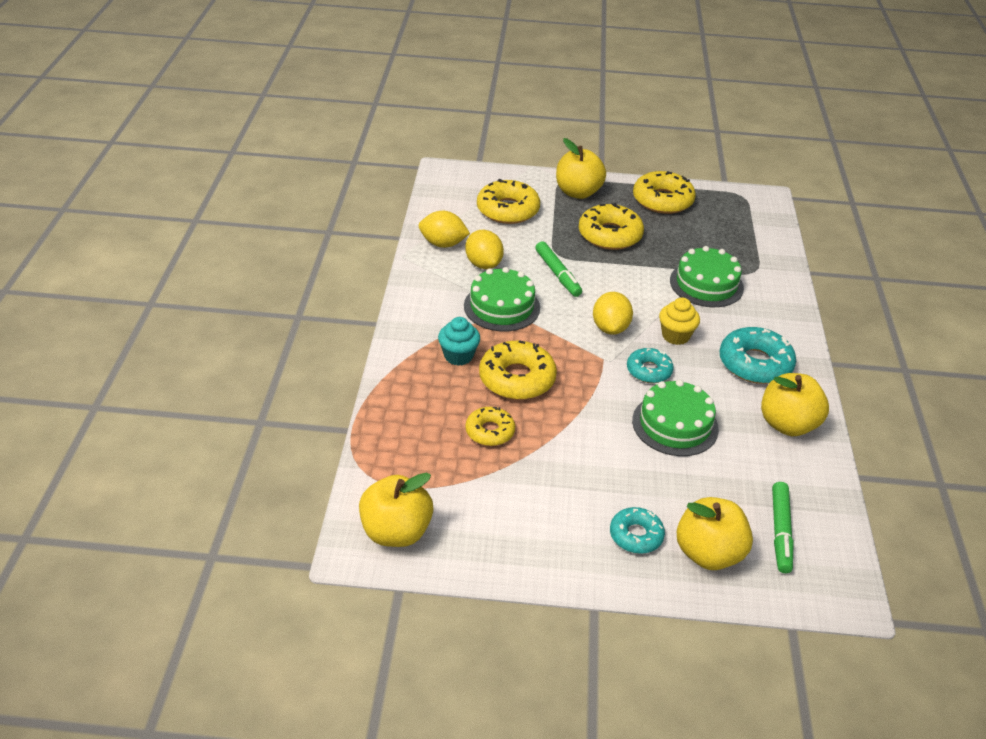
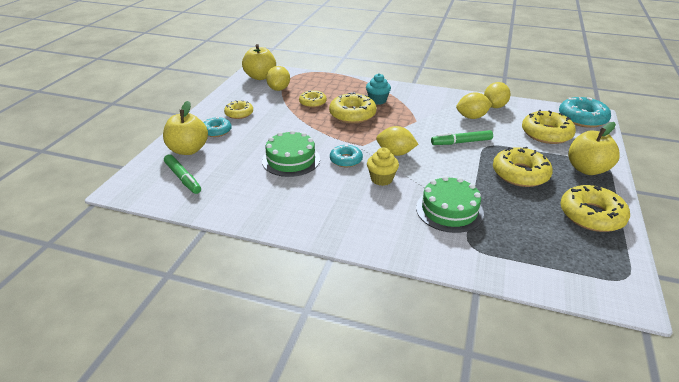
camera: 105 degrees right, 5 degrees down
green cake [464,267,540,331] -> none
turquoise donut [720,327,796,384] -> turquoise donut moved to [559,97,611,128]
yellow apple [761,373,829,436] -> none
green marker [772,482,794,573] -> green marker turned 150 degrees counterclockwise [164,154,201,194]
none -> yellow donut [224,100,253,119]
none -> yellow lemon [266,66,290,91]

